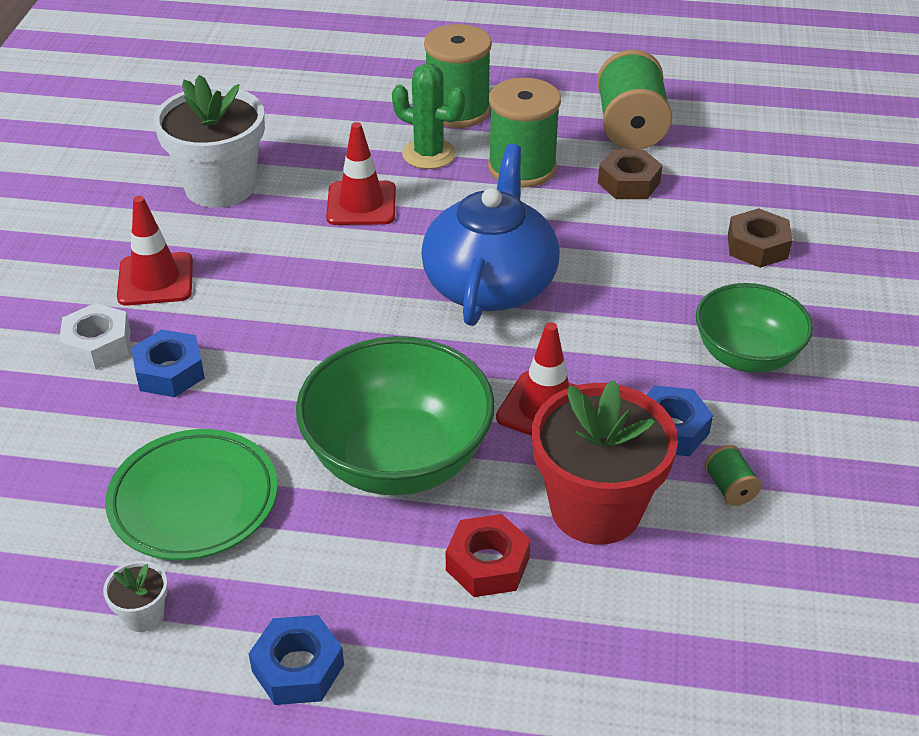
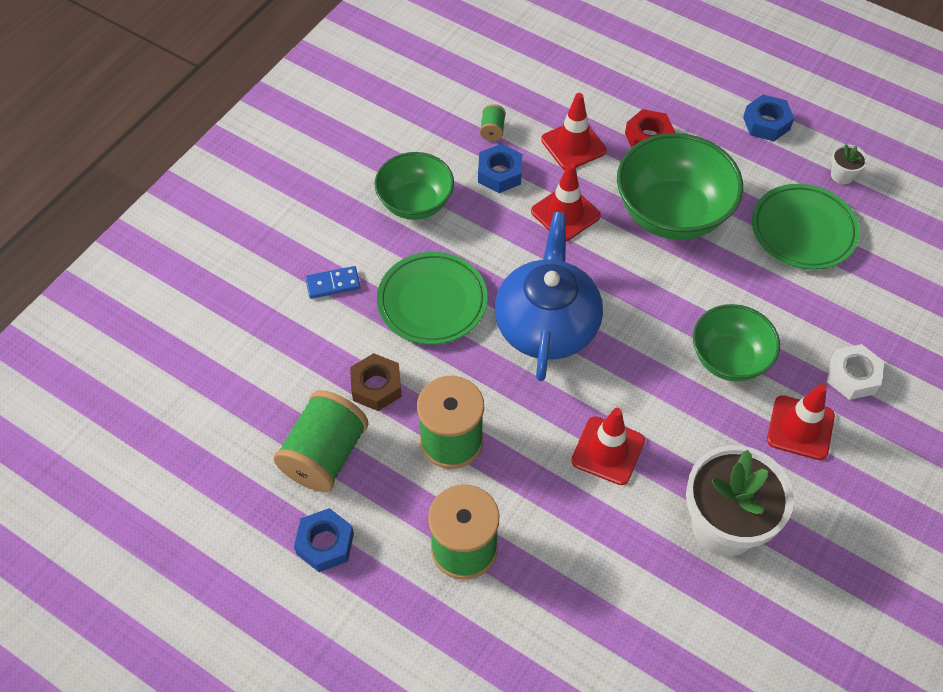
camera: 155 degrees left, 15 degrees up
blue nut [131,329,205,397] -> blue nut moved to [294,508,354,572]
green cactus [392,64,465,169] -> none
blue teapot [421,144,560,326] -> blue teapot turned 150 degrees clockwise [495,212,603,381]
red flower pot [532,380,678,545] -> red traffic cone [541,93,607,170]
brown nut [728,208,792,268] -> blue domino [305,266,361,299]
none -> green plate [377,252,487,345]
none -> green bowl [693,304,780,381]

